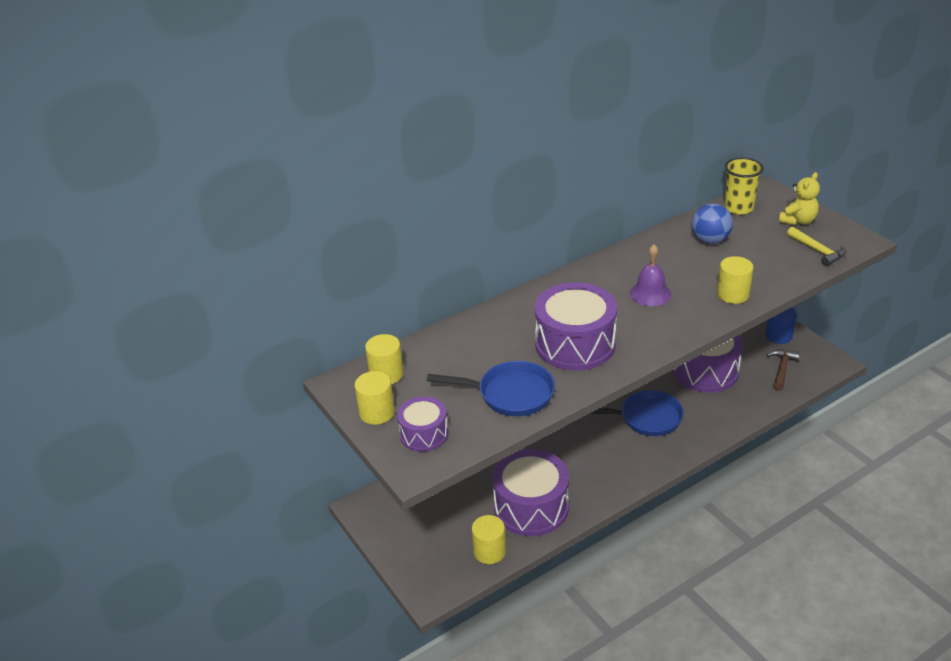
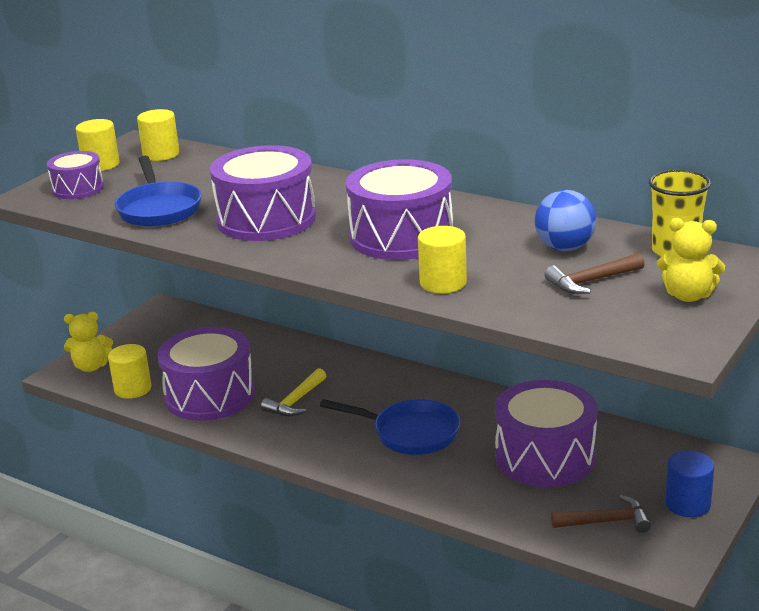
camera: 65 degrees right, 10 degrees down
blue pan [589,390,684,436] -> blue pan turned 45 degrees counterclockwise [320,399,460,455]
purple bell [630,244,671,306] -> purple drum [346,159,453,260]
yellow hammer [787,227,846,266] -> yellow hammer moved to [261,368,326,416]
none -> yellow teddy bear [64,312,113,372]
none -> brown hammer [544,253,645,294]

